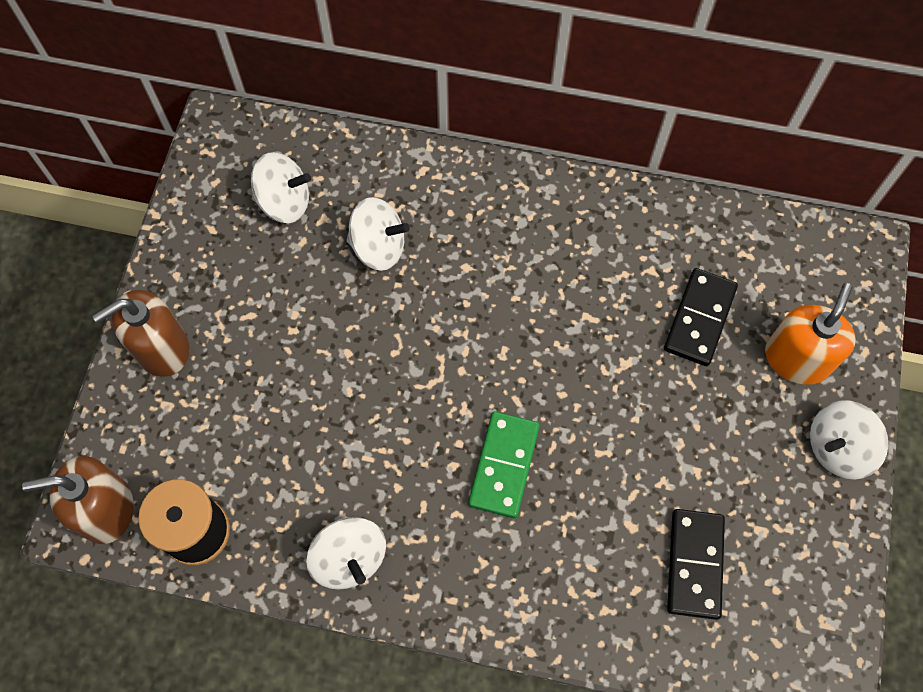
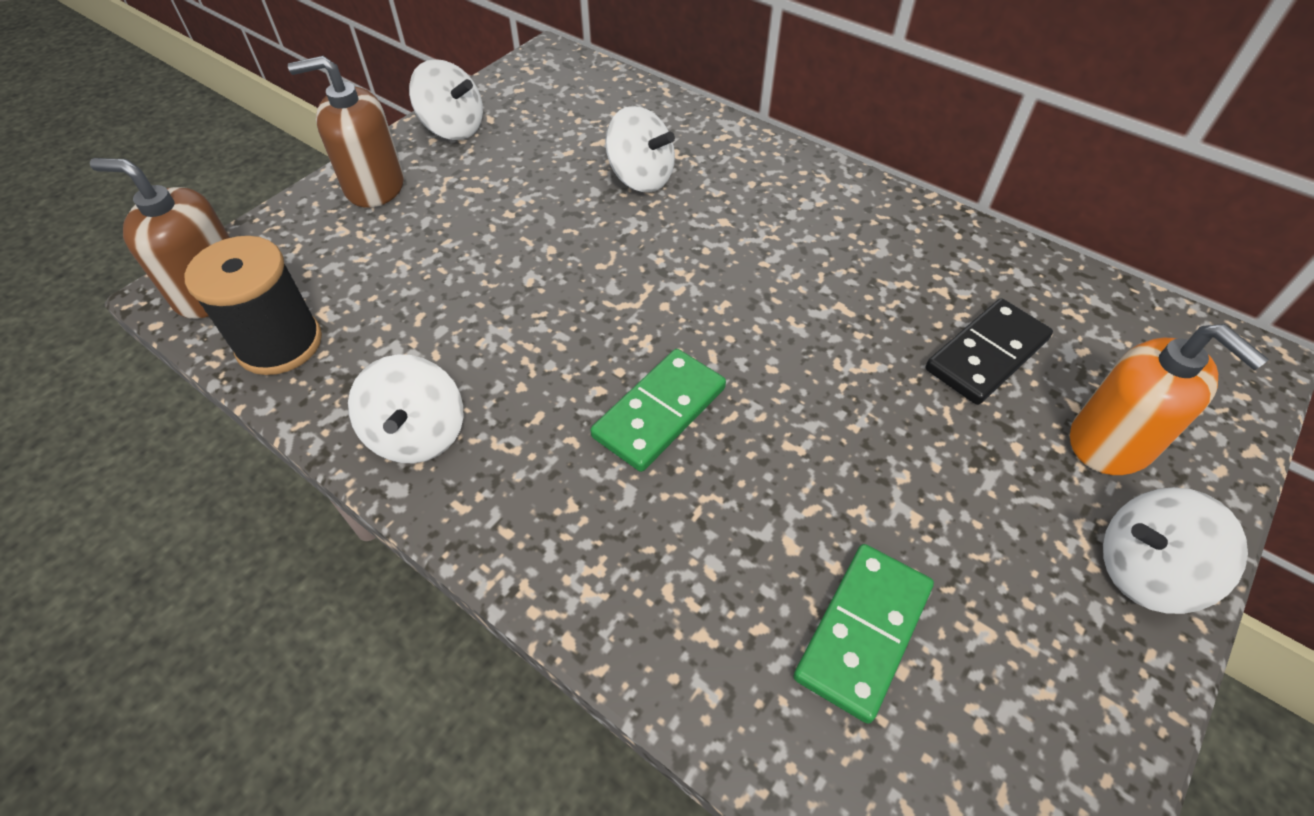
camera: 25 degrees right, 15 degrees down
white spinning top [251,152,311,223] -> white spinning top moved to [409,59,483,140]
black domino [667,509,725,620] -> green domino [793,544,934,724]
orange soap dispenser [765,283,856,385] -> orange soap dispenser turned 90 degrees clockwise [1070,324,1269,475]

